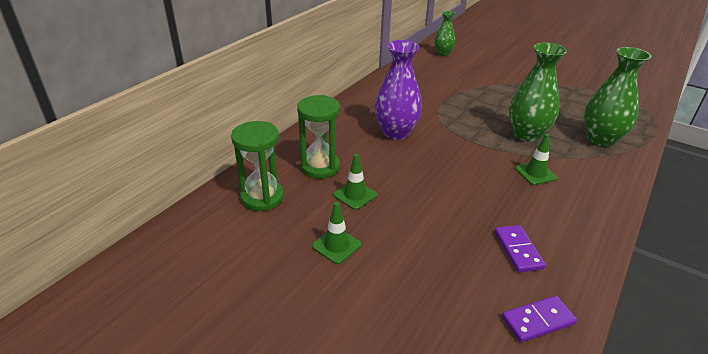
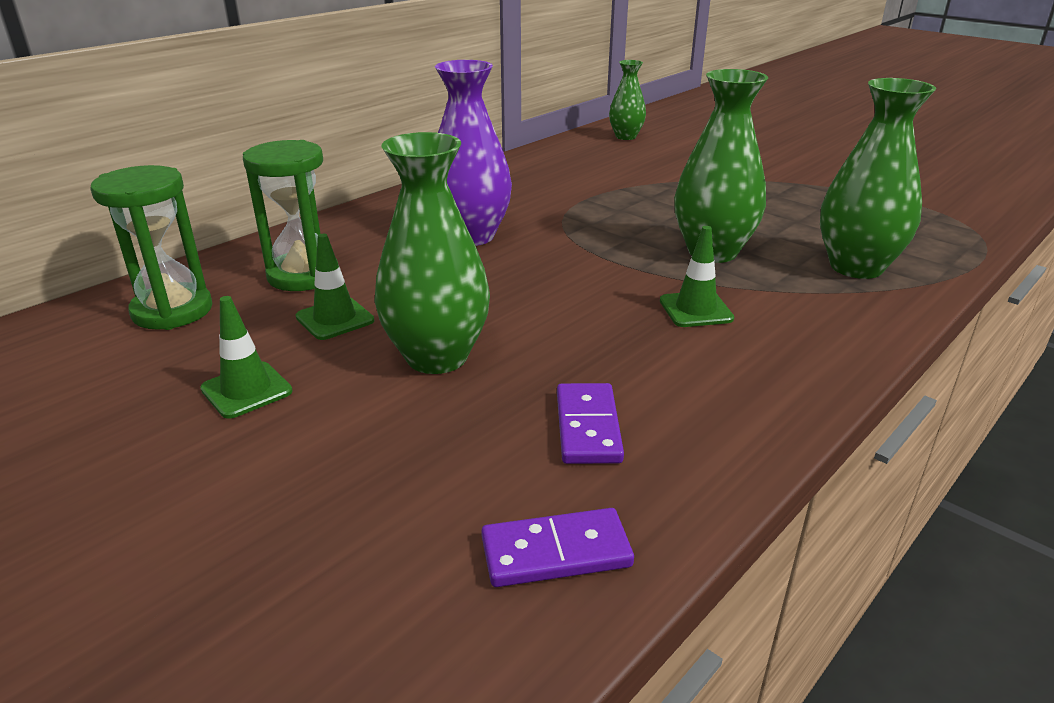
camera: 10 degrees right, 5 degrees down
none -> green vase [374,132,490,374]

